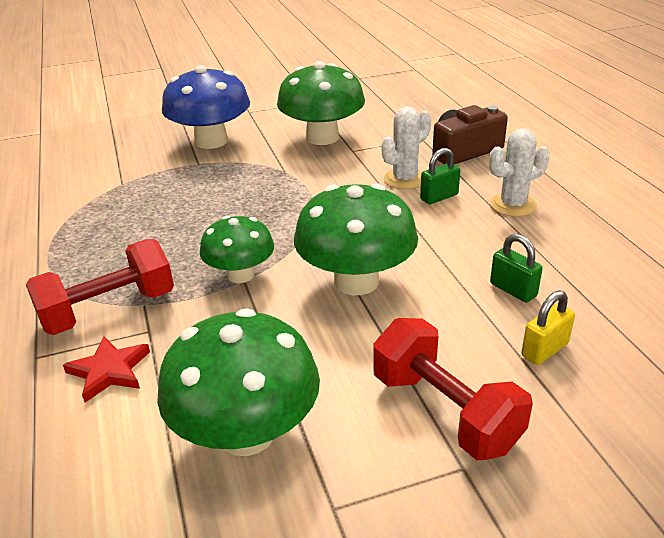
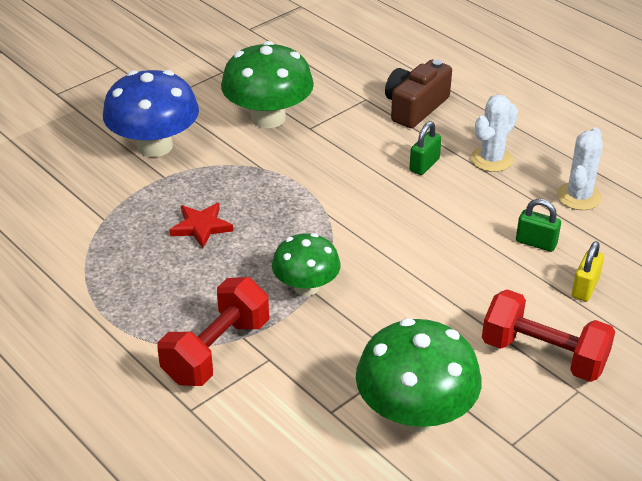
camera: 25 degrees left, 5 degrees up
red star [63,336,150,403] -> red star moved to [170,203,233,248]
green mushroom [294,184,418,295] -> none
white cactus [381,106,431,189] -> white cactus moved to [557,127,603,210]

